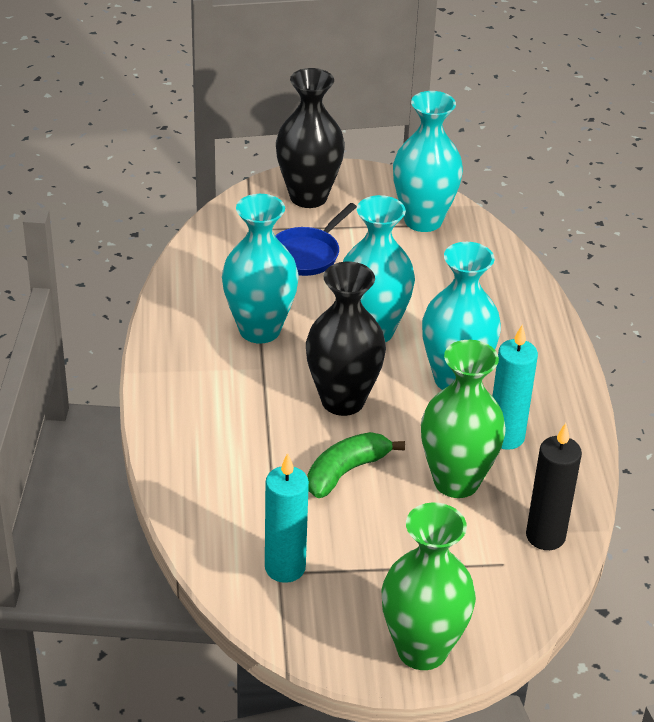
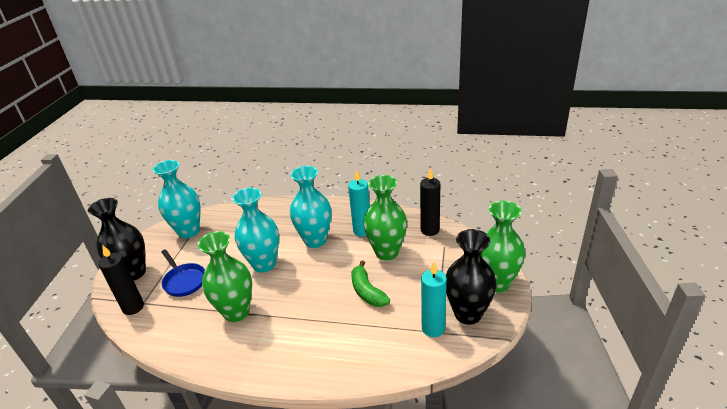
camera: 70 degrees left, 5 degrees down
turquoise vase [222,194,299,344] -> green vase [198,231,252,322]
black vase [306,262,386,416] -> black vase moved to [446,229,497,325]
none -> black candle [98,245,144,315]

